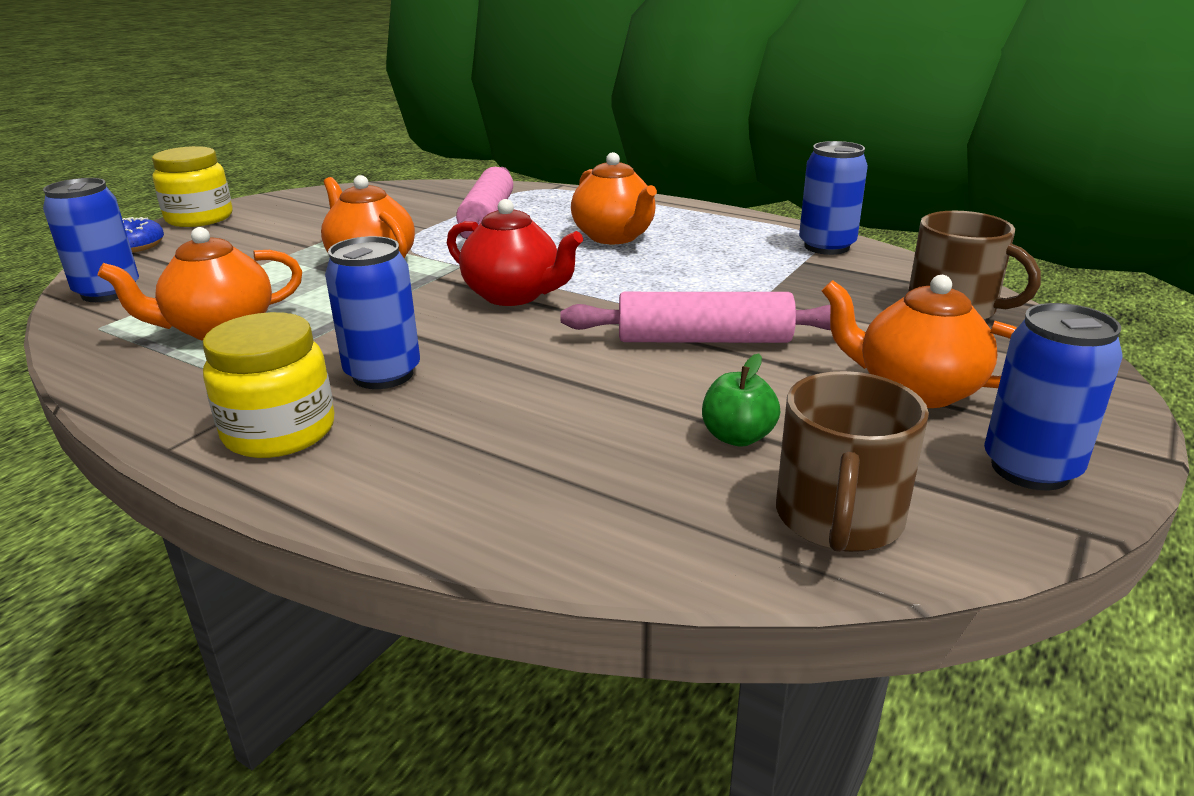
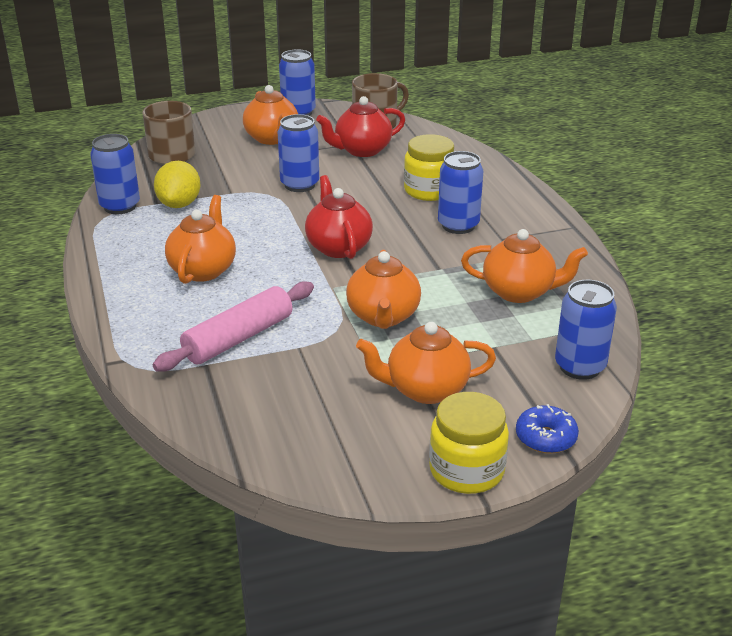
camera: 140 degrees left, 5 degrees up
yellow jar [203,312,335,458] -> yellow jar moved to [404,134,454,201]
pink rolling pin [560,292,831,343] -> blue can [278,114,319,192]
green apple [702,354,780,447] -> red teapot [316,96,405,157]
none -> yellow lemon [154,161,200,208]
none -> orange teapot [356,322,496,404]

